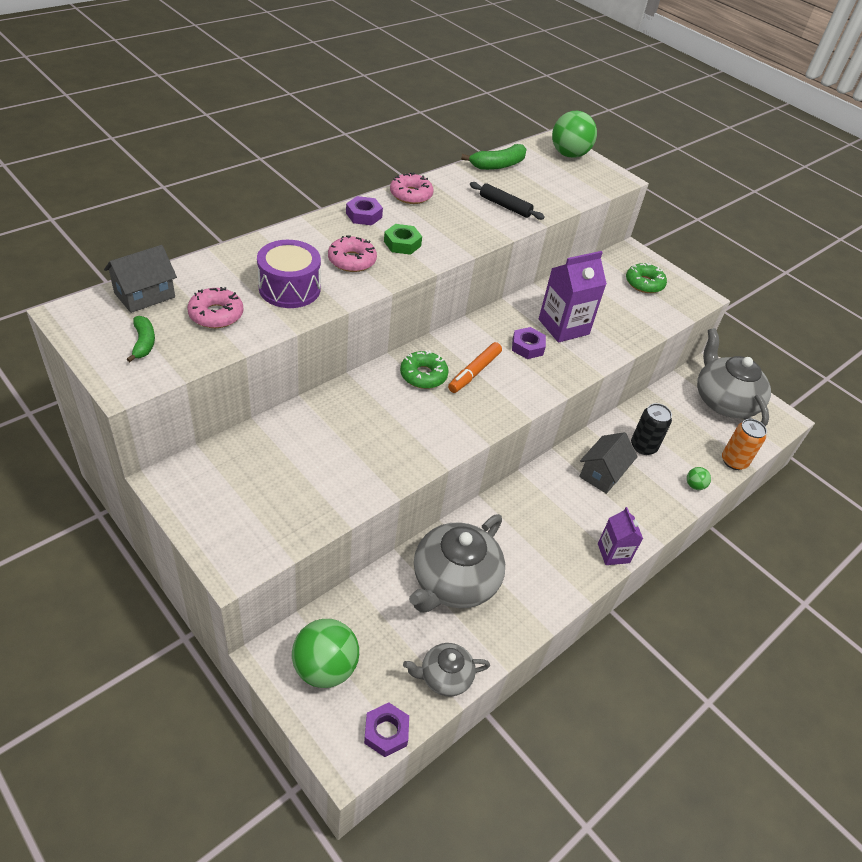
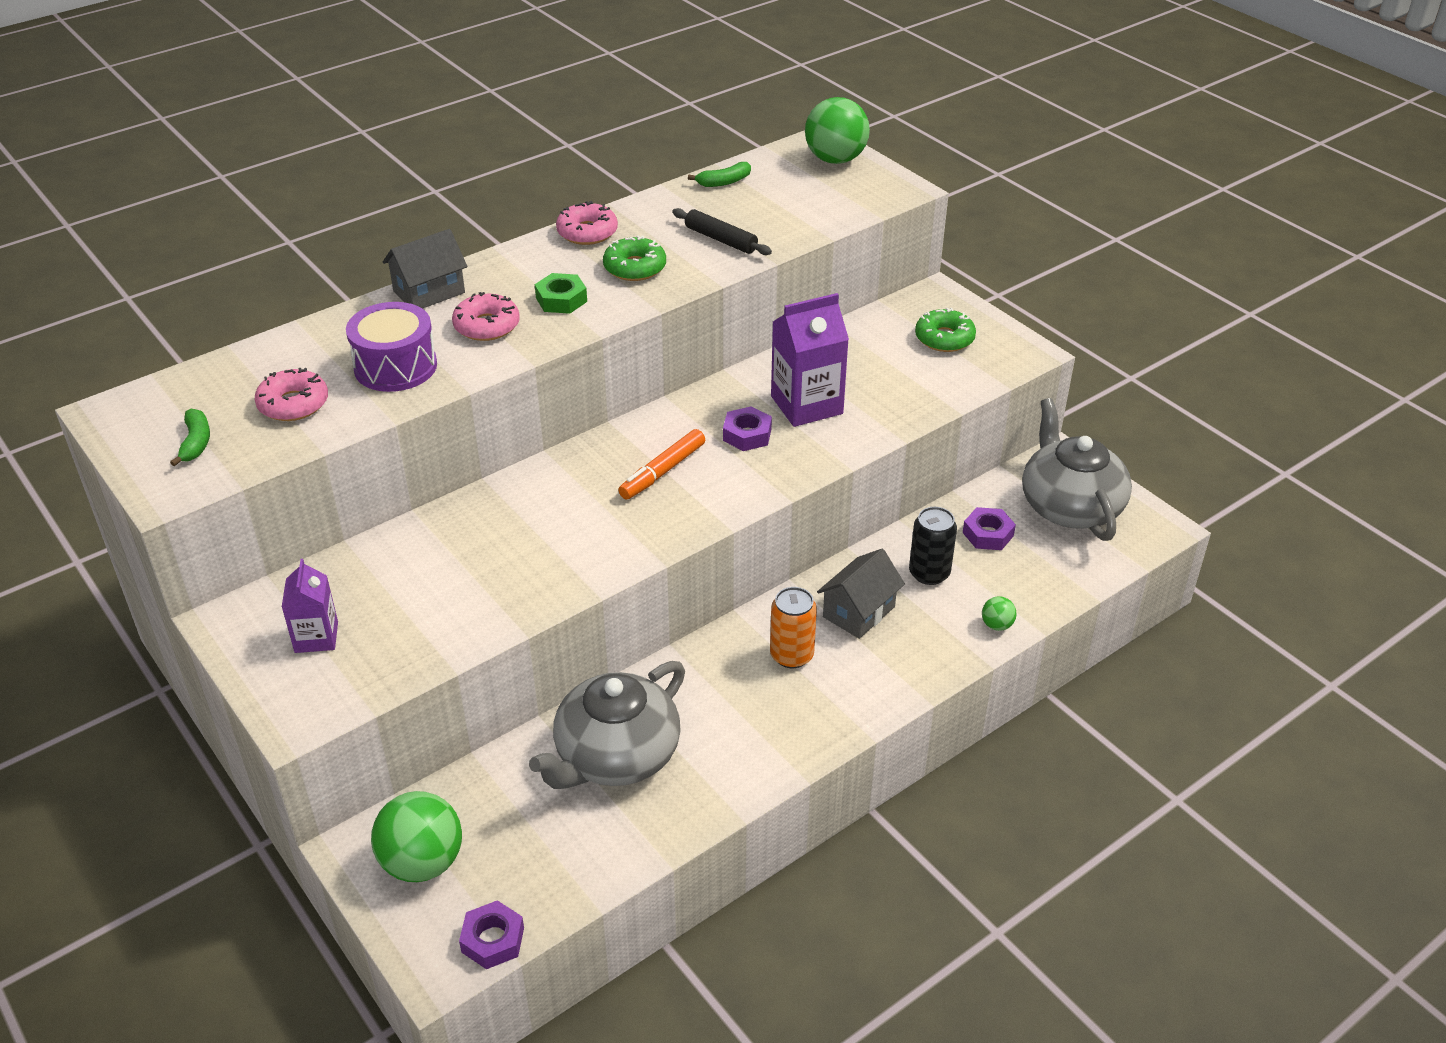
camera: 10 degrees right, 5 degrees down
grey house [104,245,177,313] -> grey house moved to [383,229,468,309]
purple nut [346,196,383,225] -> purple nut moved to [963,507,1016,550]
green donut [400,350,449,389] -> green donut moved to [603,236,666,281]
grey teapot [403,643,490,696] -> none
green banana [461,144,527,170] -> green banana [688,162,751,187], size x0.64
purple carton [598,507,643,565] -> purple carton moved to [282,559,338,653]
orange can [722,419,767,470] -> orange can moved to [770,587,817,668]

